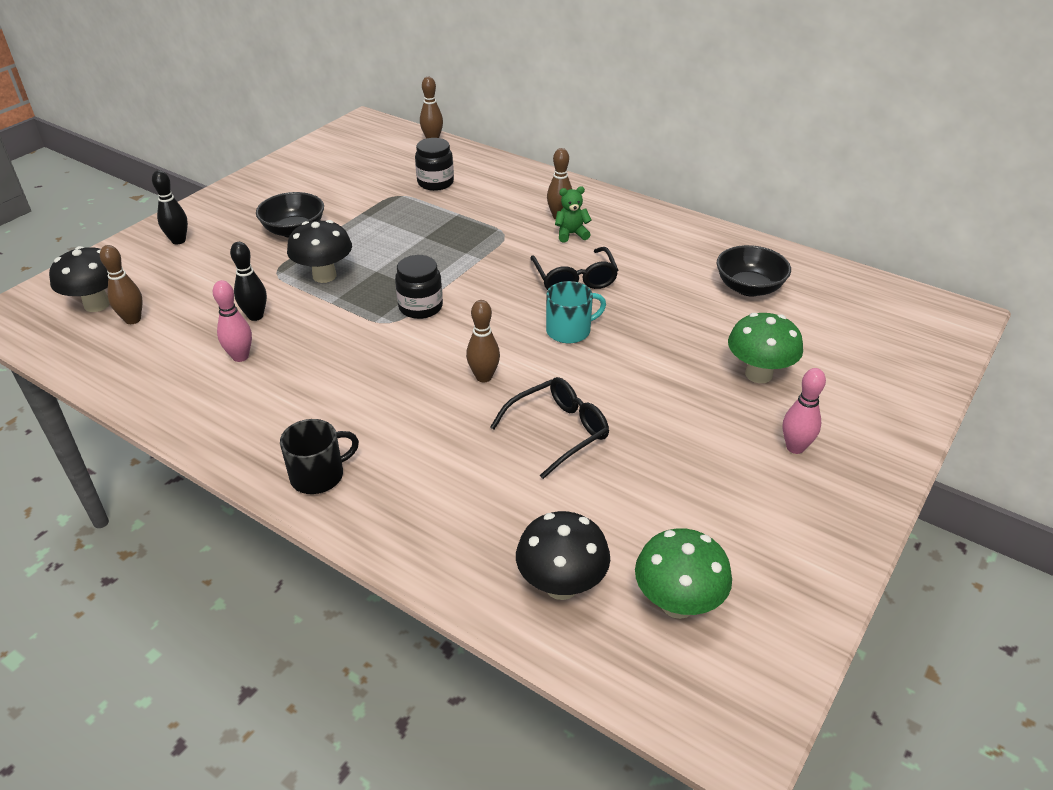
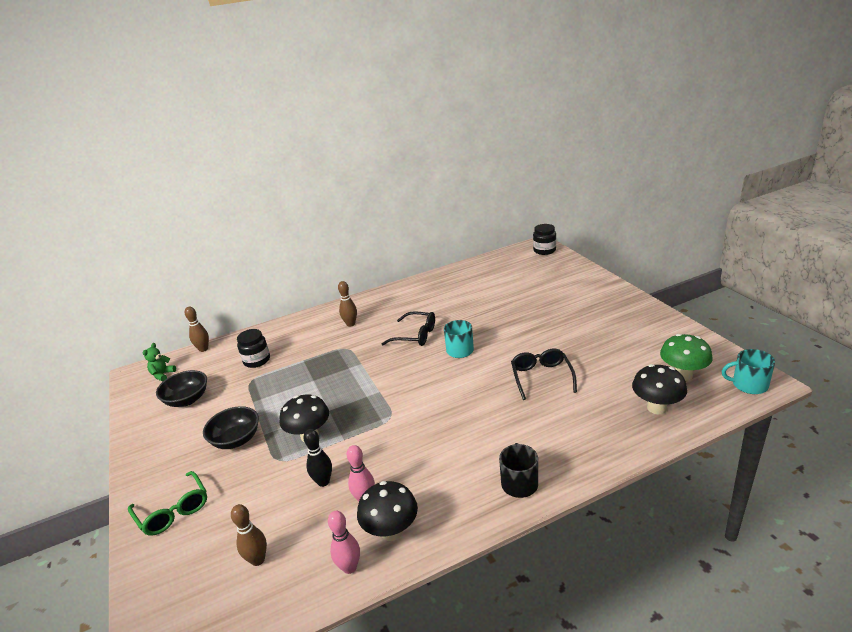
camera: 55 degrees left, 10 degrees down
black mushroom [49,246,110,312] -> black mushroom moved to [357,481,418,541]
black bowling pin [152,170,188,244] -> green glasses [128,471,207,536]
black jar [395,255,443,319] -> black jar moved to [533,224,556,255]
brown bowling pin [466,300,500,382] -> none
green teddy bear [555,187,592,242] -> green teddy bear moved to [143,343,176,381]
black bowl [717,245,791,296] -> black bowl moved to [156,370,207,407]
green mushroom [728,313,803,383] -> none
pink bowling pin [783,368,826,454] -> pink bowling pin moved to [328,511,360,574]
none -> turquoise mug [722,349,775,394]

